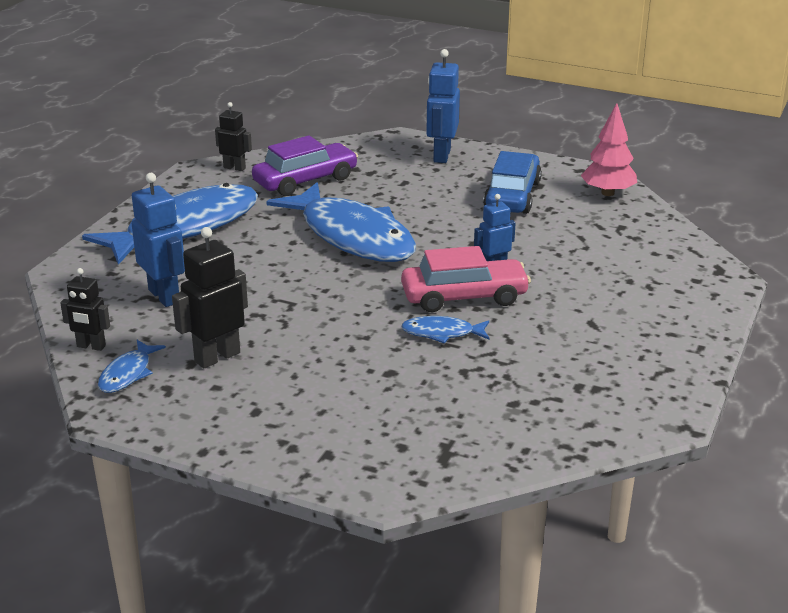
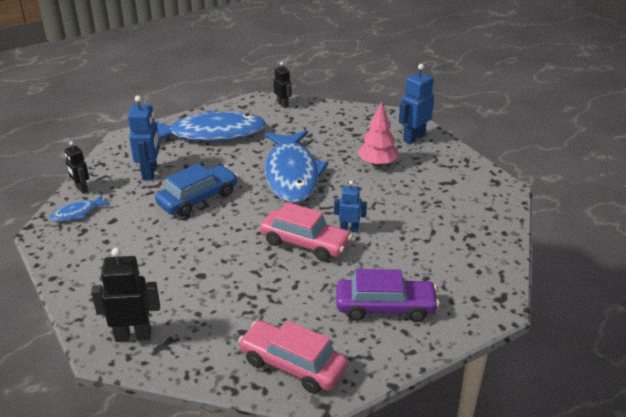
camera: 35 degrees right, 5 degrees up
black robot [172,227,248,368] -> black robot moved to [91,248,160,342]
purple car [252,135,358,196] -> purple car moved to [336,269,439,322]
blue fish [401,316,489,343] -> none
blue car [483,151,542,214] -> blue car moved to [155,164,238,217]
pink tree [581,103,637,196] -> pink tree moved to [358,102,398,166]
none -> pink car [238,320,348,394]

